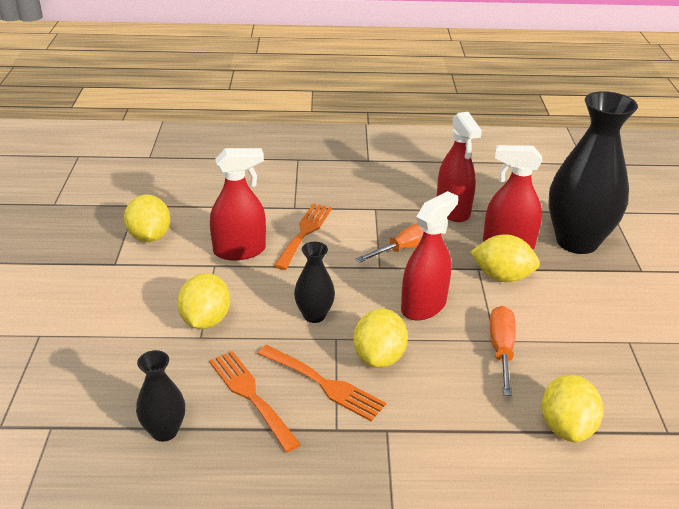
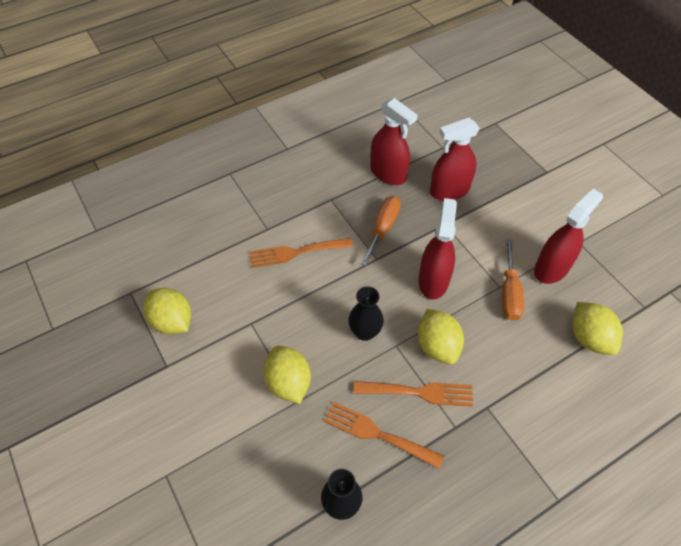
camera: 30 degrees left, 20 degrees up
red spray bottle [210,148,266,260] -> red spray bottle moved to [534,189,603,284]
orange fork [274,203,332,270] -> orange fork turned 90 degrees counterclockwise [249,238,353,268]
yellow lemon [471,234,540,282] -> none
orange screwdriver [490,306,516,396] -> orange screwdriver turned 150 degrees counterclockwise [502,239,524,321]
black vase [548,91,638,254] -> none

